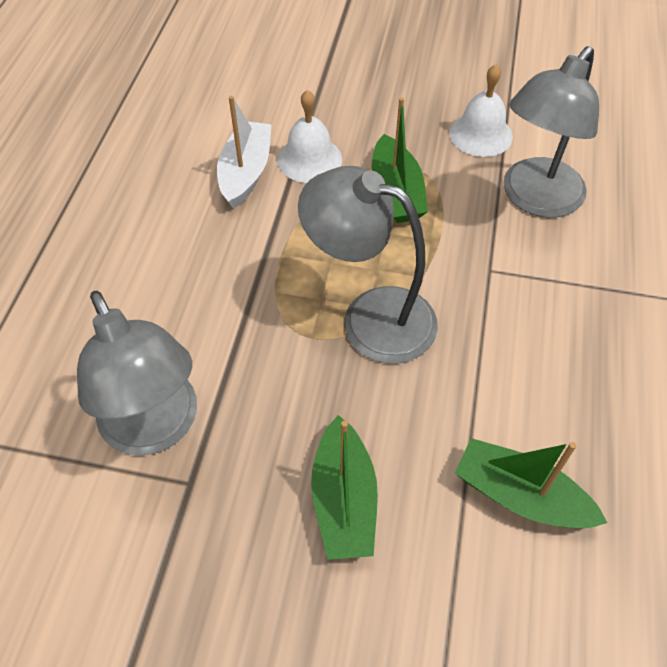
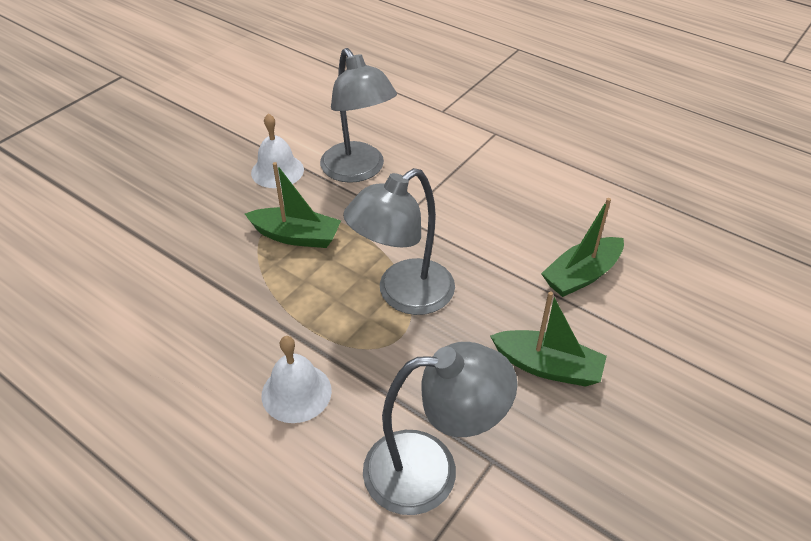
camera: 65 degrees left, 10 degrees down
white boat [217,96,272,209] -> none
white bell [277,90,342,183] -> white bell moved to [262,336,332,423]

